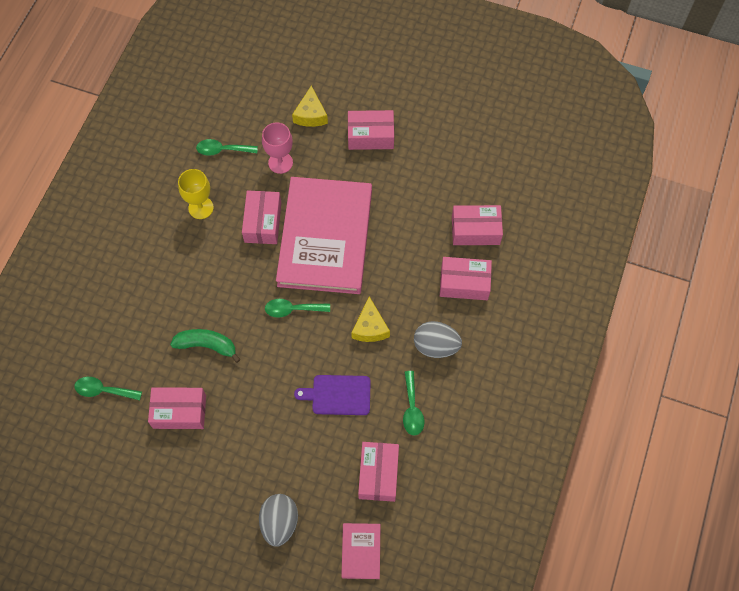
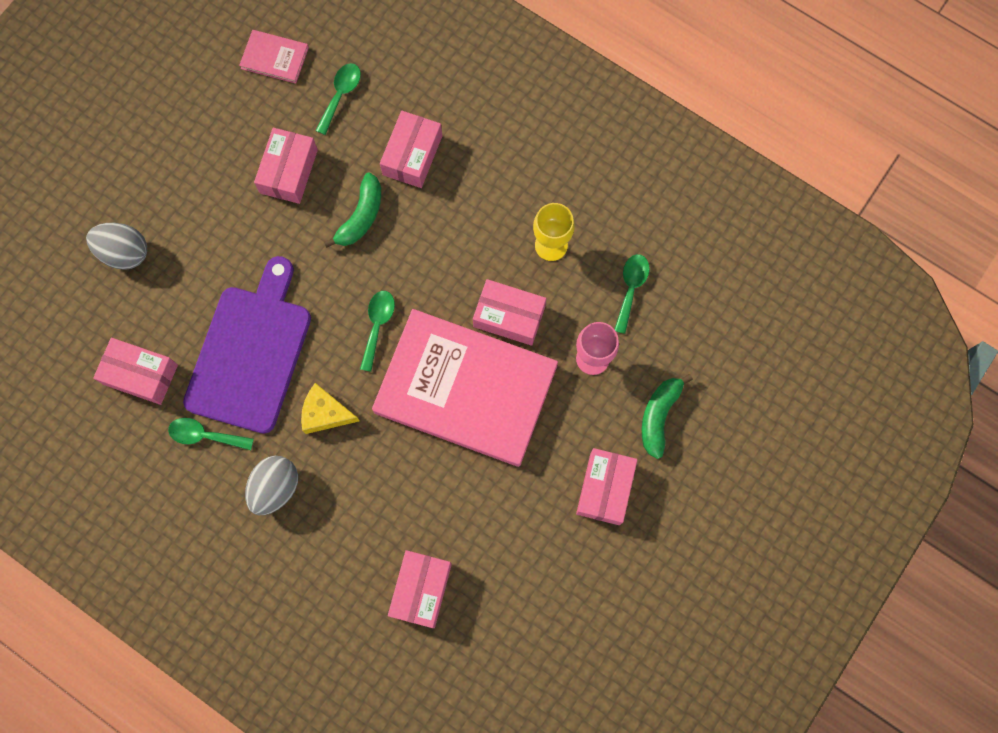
camera: 105 degrees right, 10 degrees up
yellow cheese [292,86,328,127] -> green banana [642,374,693,459]
purple cutting board [294,375,371,415] -> purple cutting board [183,256,311,434], size x1.88
pink book [341,523,380,579] -> pink book moved to [239,30,309,84]
pink box [440,257,492,300] -> pink box moved to [380,111,442,188]

